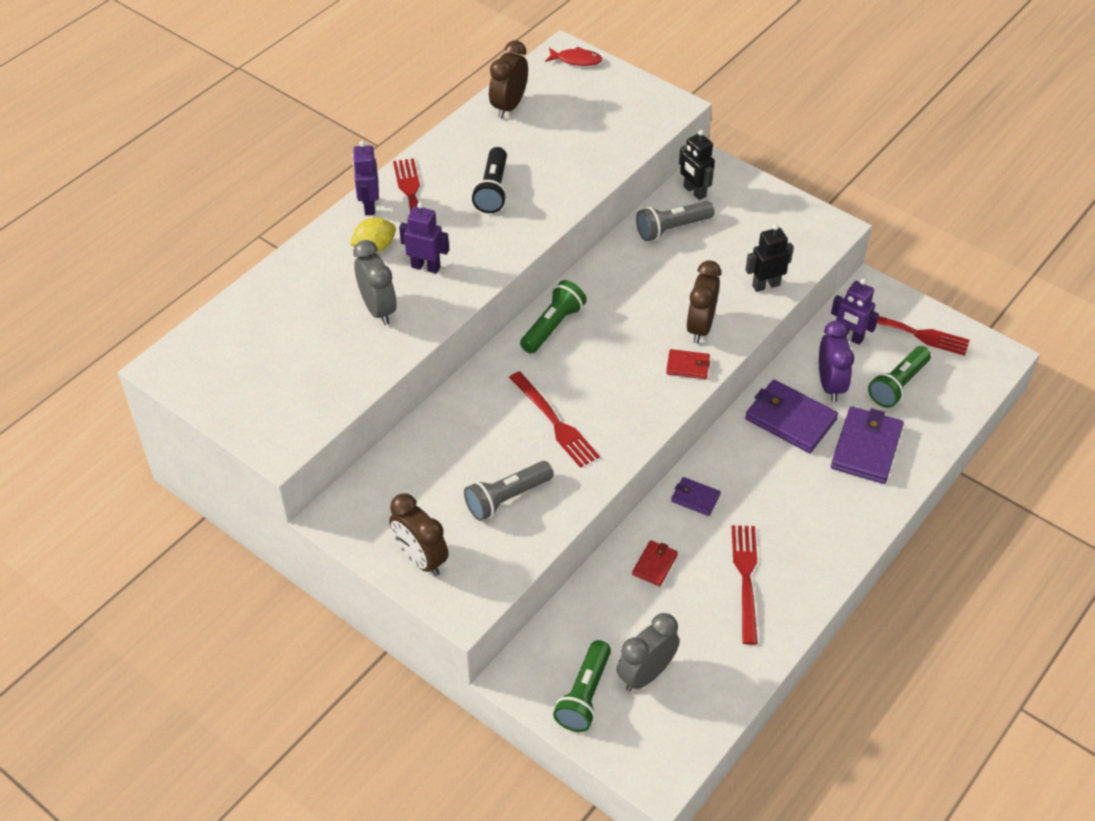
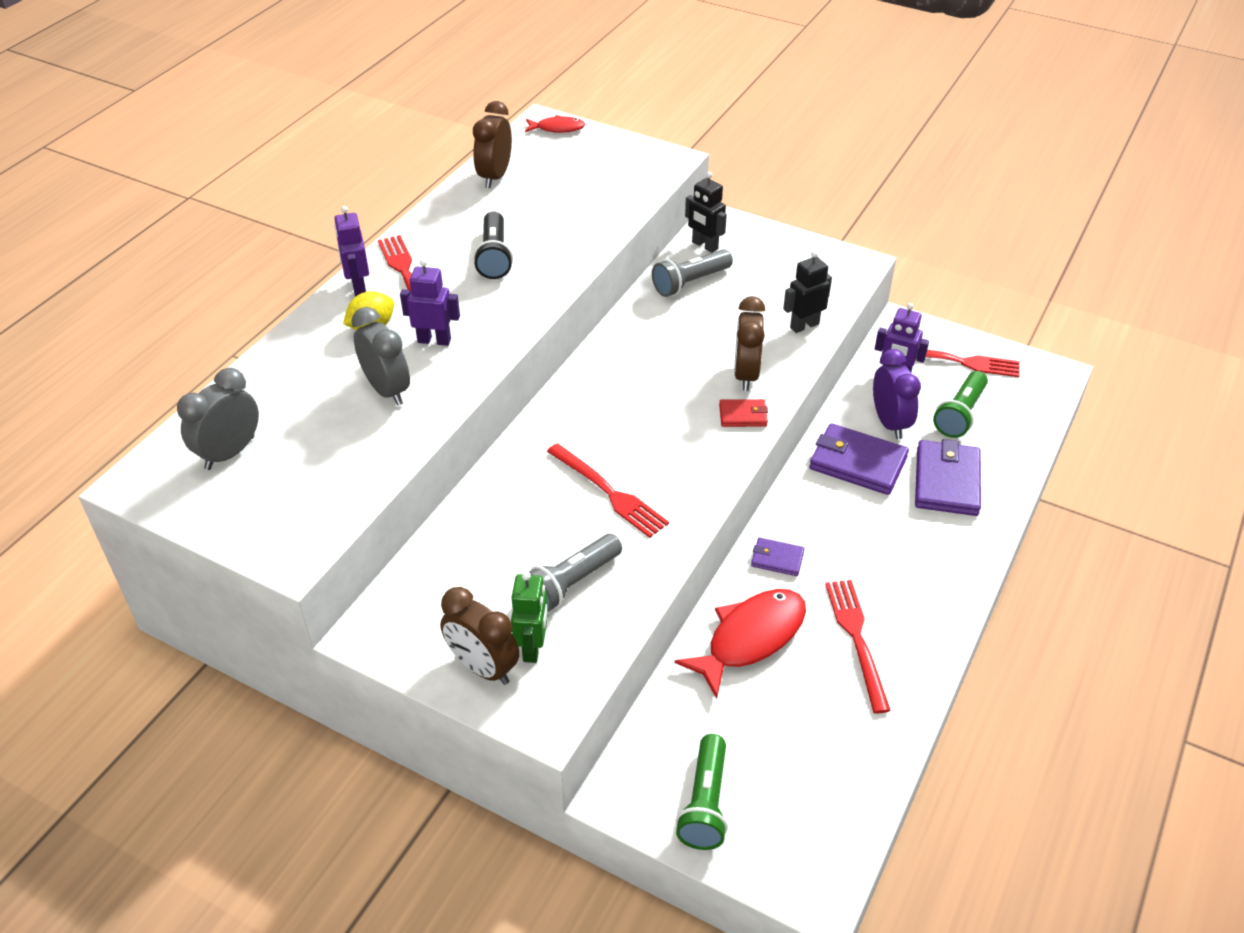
camera: 10 degrees left, 5 degrees down
green flashlight [520,280,587,354] -> none
grey clock [617,613,680,692] -> grey clock moved to [177,368,259,470]
red wallet [632,540,678,586] -> red fish [674,589,806,699]
none -> green robot [511,572,548,663]

